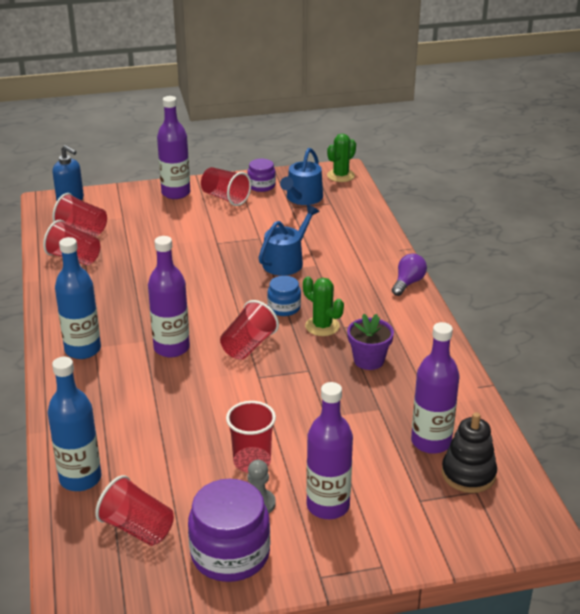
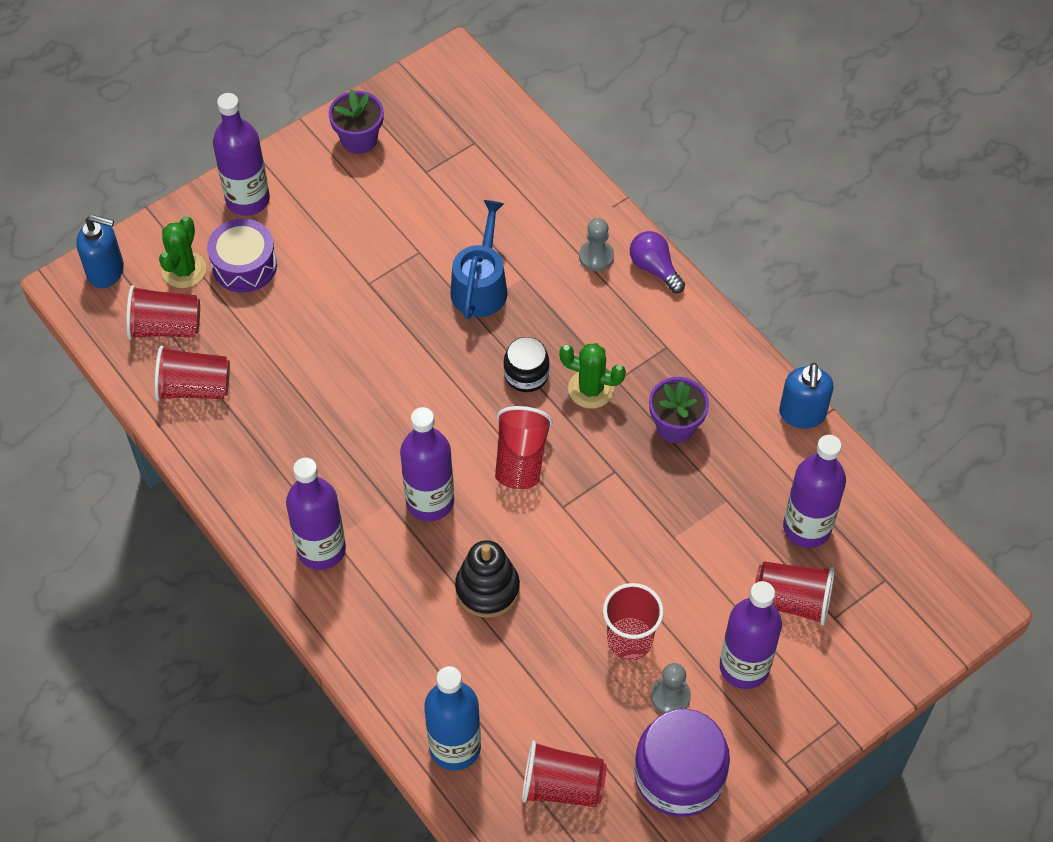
camera: 25 degrees left, 25 degrees up
blue bottle [55,237,101,359] -> purple bottle [286,458,346,570]
red cup [201,167,251,206] -> red cup moved to [755,562,834,625]
purple jar [248,159,276,192] -> purple flower pot [329,89,384,154]
blue jar [267,276,301,316] -> black jar [504,337,549,392]
blue watering can [280,148,323,205] -> none
green cactus [327,133,356,182] -> green cactus moved to [159,216,206,288]
purple light bulb [392,253,427,296] -> purple light bulb turned 45 degrees counterclockwise [630,231,685,293]
black stacking toy [442,412,497,493] -> black stacking toy moved to [455,540,520,618]
none -> purple drum [207,219,277,293]
none -> grey pawn [579,218,614,271]
none -> blue soap dispenser [779,363,834,429]

